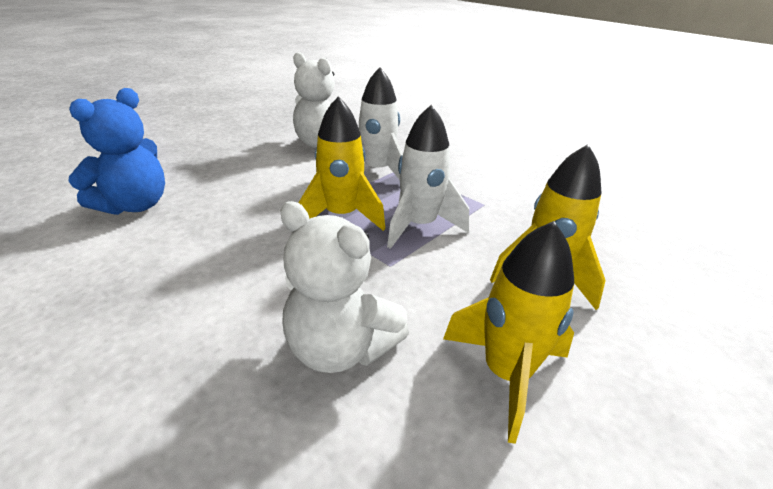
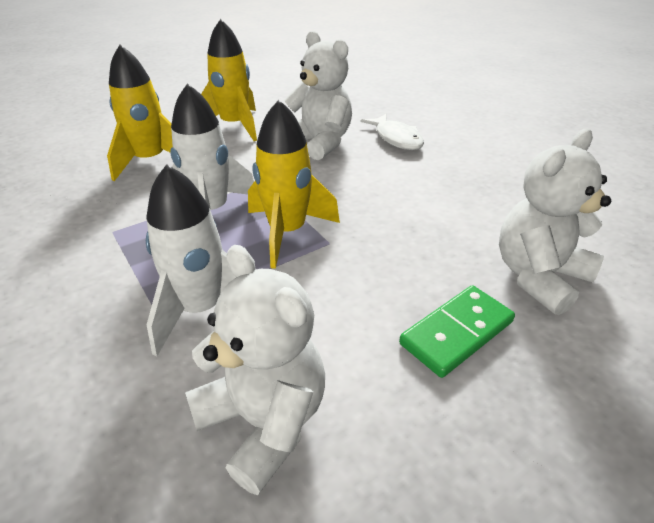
camera: 165 degrees left, 5 degrees up
blue teddy bear [69,88,165,215] -> white teddy bear [499,129,611,315]
none -> white fish [361,114,424,150]
none -> green domino [399,285,515,378]

